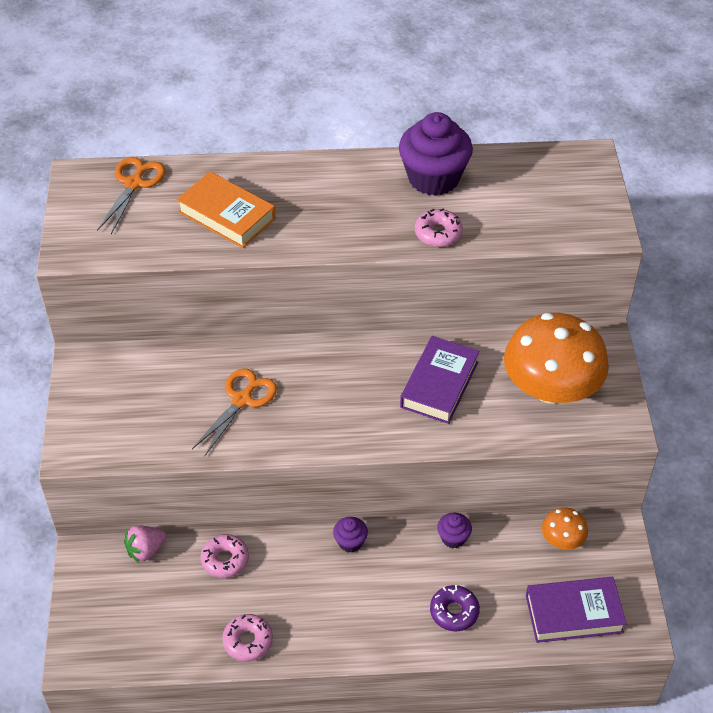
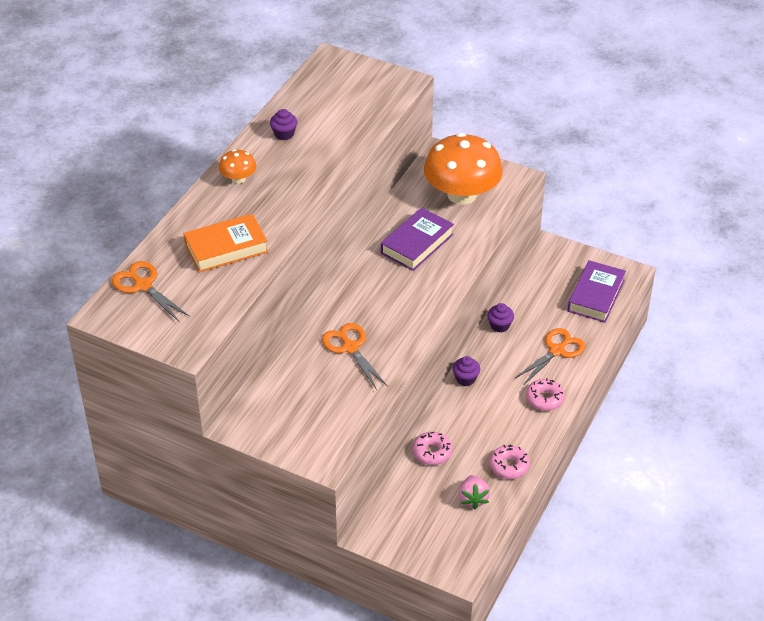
camera: 60 degrees left, 5 degrees down
pink strawberry [124,525,167,564] -> pink strawberry moved to [459,475,490,509]
purple cupcake [399,112,473,196] -> purple cupcake [270,109,297,140], size x0.46
purple book [400,336,480,424] -> purple book turned 75 degrees clockwise [381,208,454,271]
pink donut [415,208,463,247] -> pink donut moved to [526,378,565,411]
purple donut [430,585,480,631] -> orange scissors [514,328,585,385]
orange mushroom [542,508,588,550] -> orange mushroom moved to [219,149,257,184]

